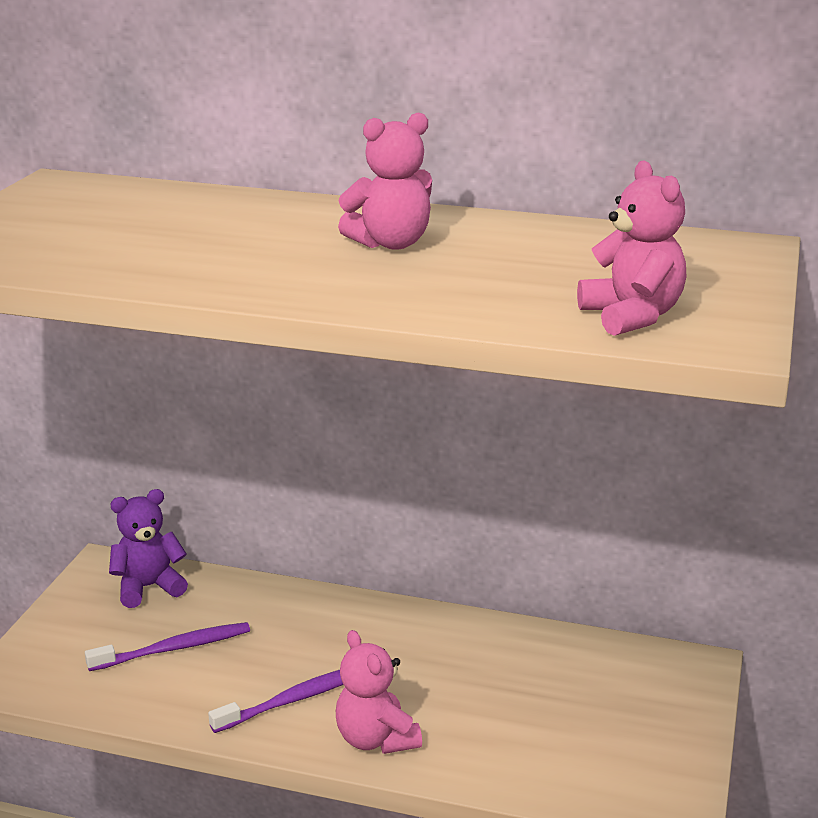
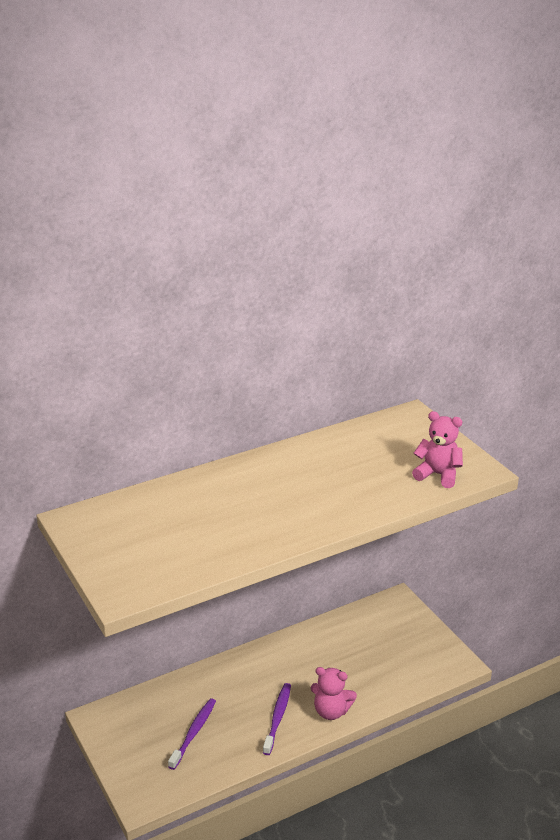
camera: 45 degrees left, 5 degrees up
purple teddy bear [109,489,188,608] -> none
pink teddy bear [338,113,432,250] -> none

